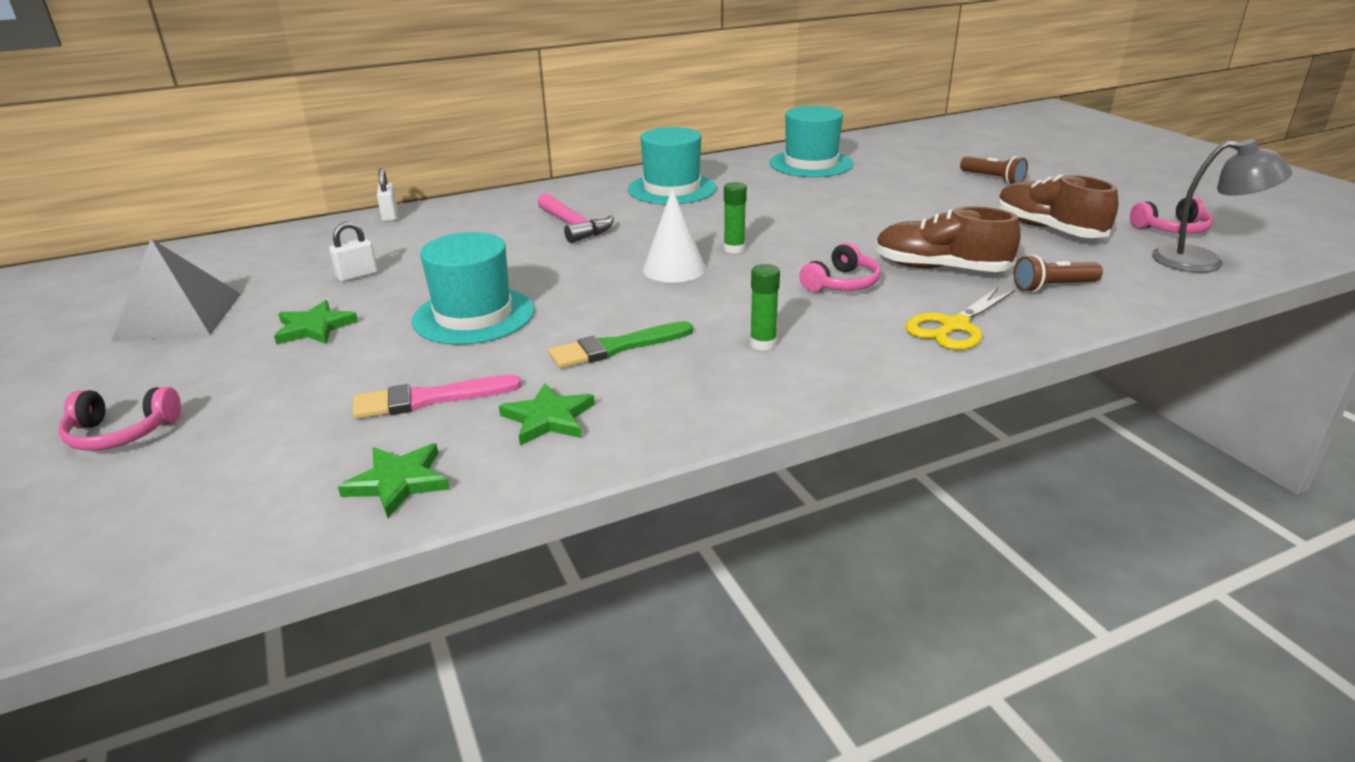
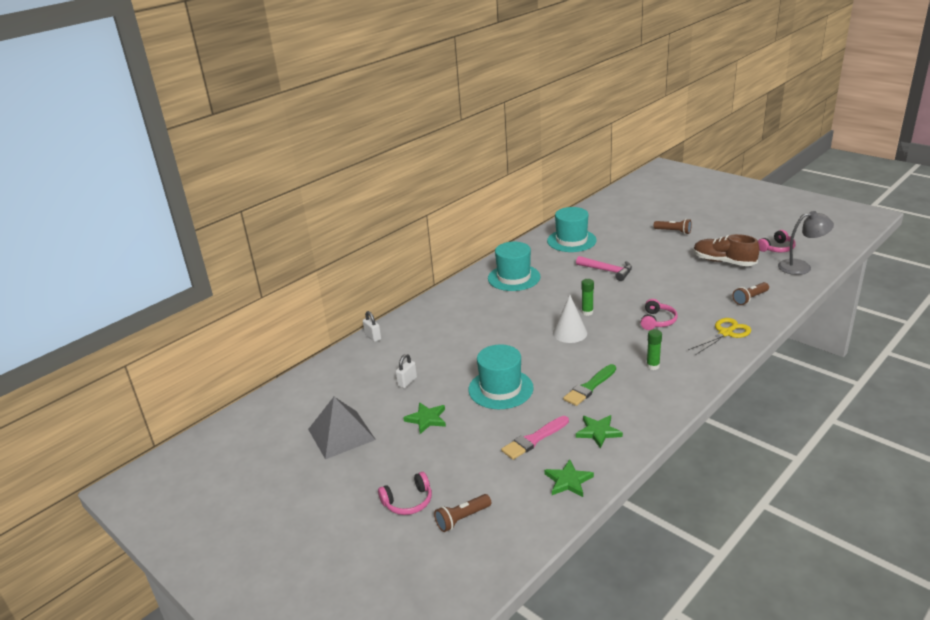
camera: 20 degrees left, 0 degrees up
pink hammer [538,193,614,243] -> pink hammer moved to [576,256,632,281]
brown shoe [875,207,1021,272] -> none
yellow scissors [905,286,1015,350] -> yellow scissors turned 150 degrees counterclockwise [688,318,751,355]
none -> brown flashlight [434,494,491,532]

